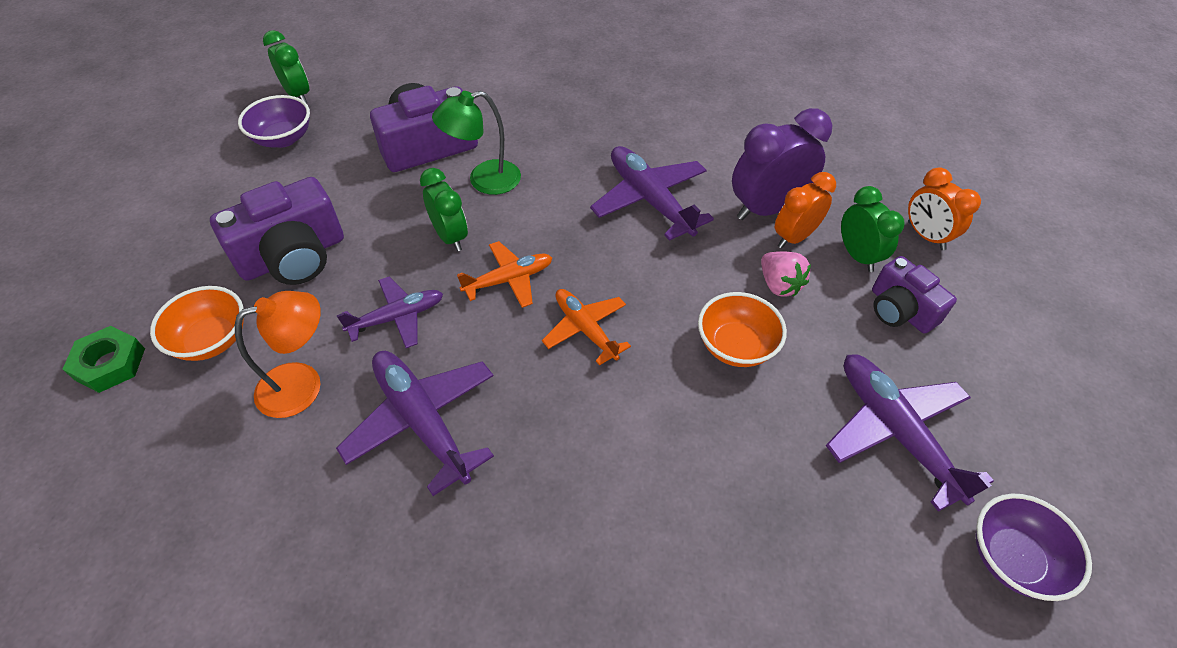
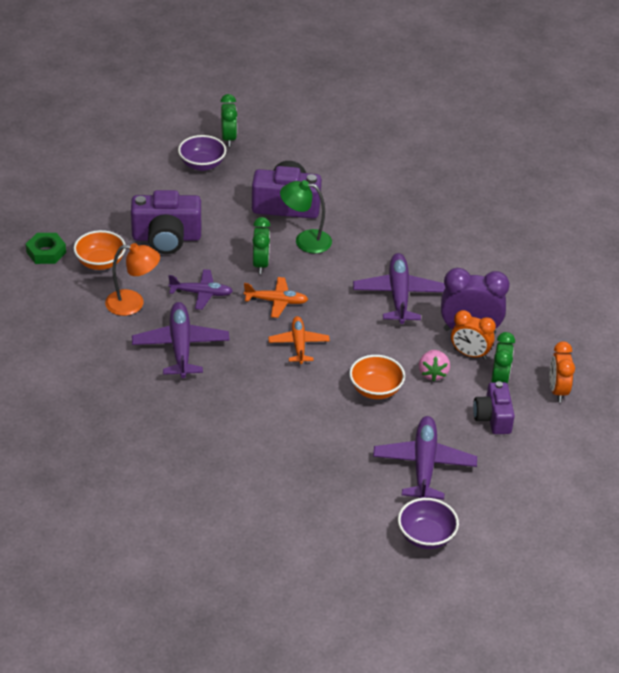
camera: 30 degrees right, 10 degrees down
orange clock [775,172,836,248] -> orange clock turned 150 degrees counterclockwise [451,310,496,359]

